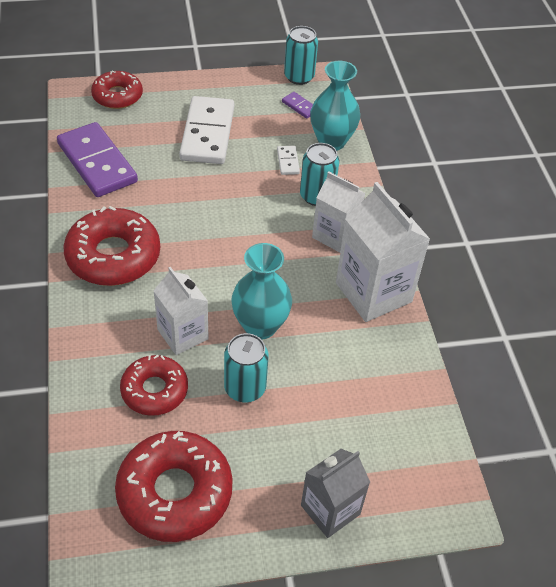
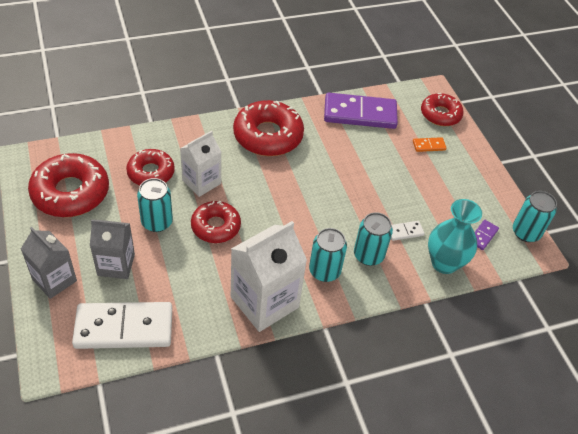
camera: 80 degrees right, 0 degrees up
purple domino [57,122,138,197] -> purple domino turned 45 degrees clockwise [324,93,398,129]
white domino [179,96,234,164] -> white domino moved to [72,302,172,349]
turquoise vase [231,243,292,340] -> red donut [191,201,241,243]
white carton [312,171,365,253] -> turquoise can [309,228,347,282]
none -> grey carton [90,219,135,279]
none -> orange domino [413,137,447,152]

